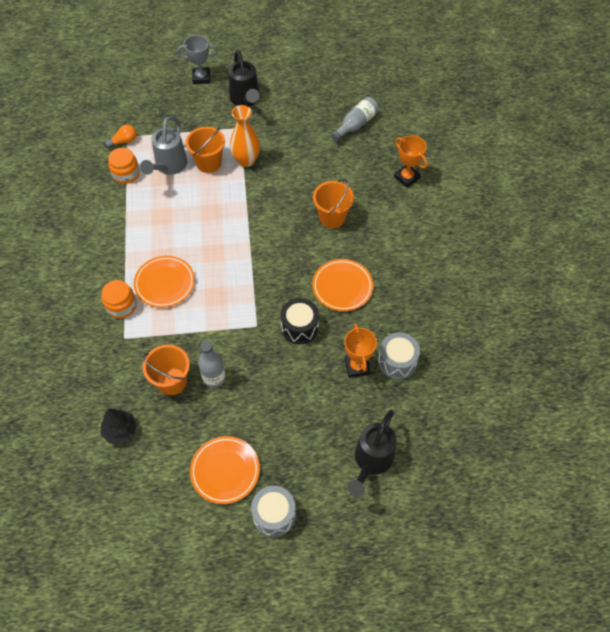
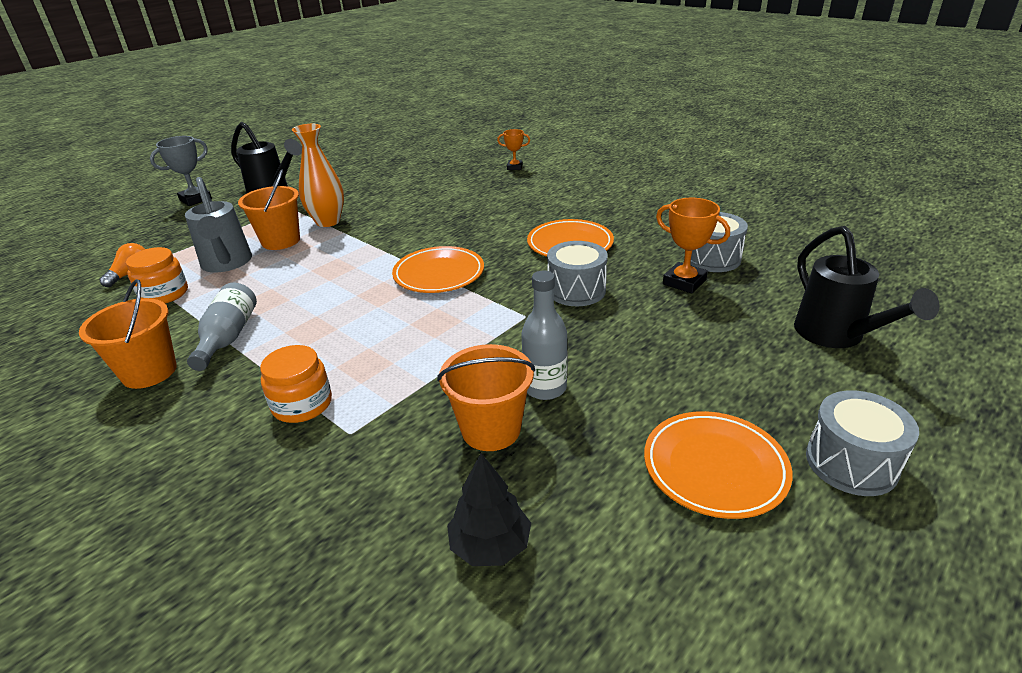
camera: 40 degrees left, 25 degrees down
orange plate [134,256,195,308] -> orange plate moved to [392,246,484,293]
black drum [280,298,319,344] -> grey drum [547,241,608,306]
orange bucket [313,179,354,228] -> orange bucket moved to [79,279,177,389]
grey bottle [331,97,379,141] -> grey bottle moved to [187,283,257,371]
orange trophy [394,135,428,188] -> orange trophy [497,129,530,170], size x0.63

